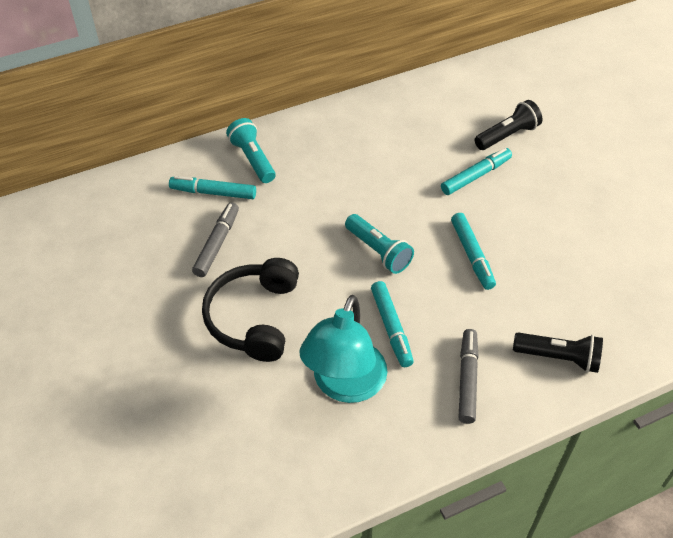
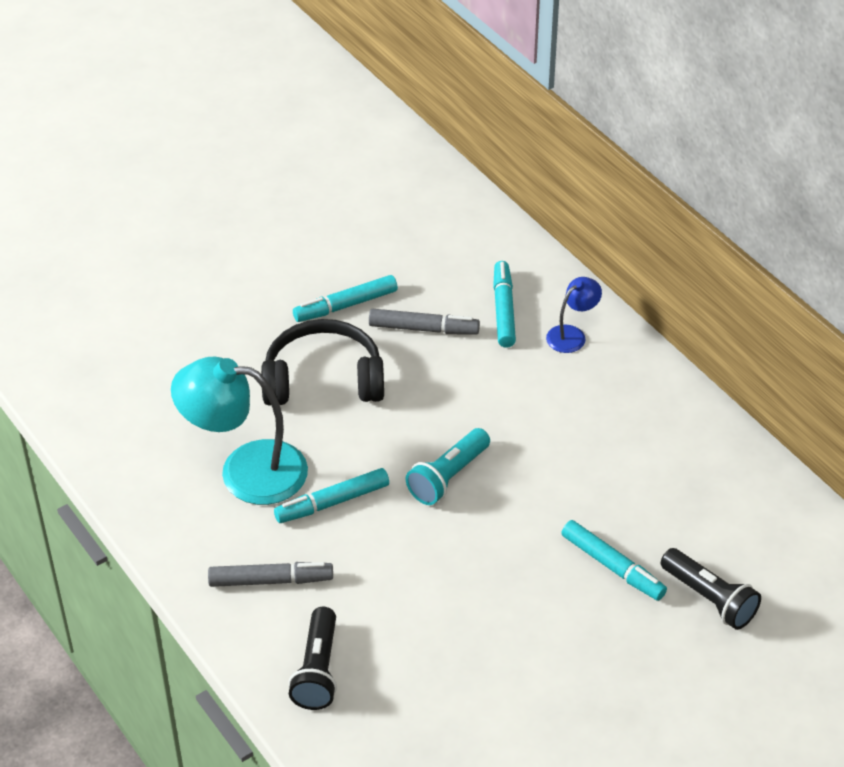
camera: 80 degrees right, 5 degrees down
turquoise flashlight [226,118,276,183] -> blue lamp [546,277,602,353]
turquoise marker [451,213,496,290] -> turquoise marker moved to [293,275,398,322]

